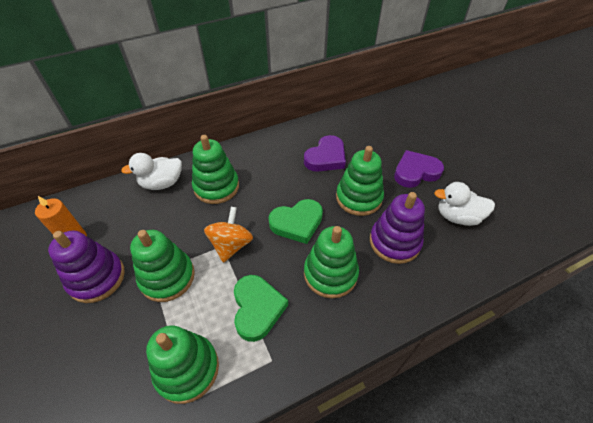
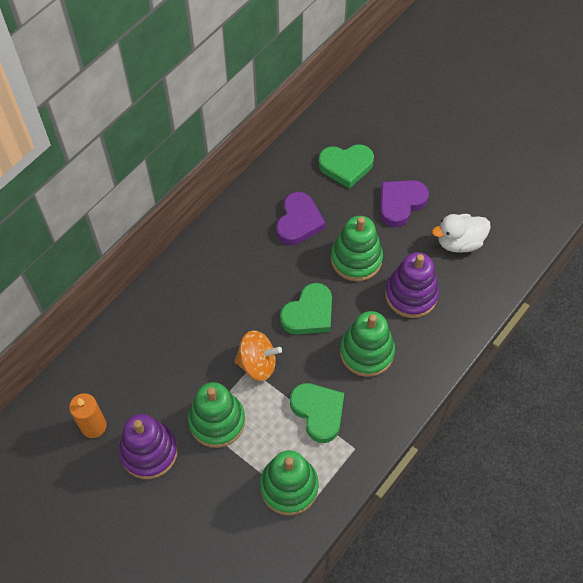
camera: 25 degrees left, 10 degrees up
white duck [121,153,182,190] -> none
green stacking toy [192,135,239,204] -> none
orange spinning top [204,207,253,263] -> orange spinning top turned 105 degrees clockwise [234,330,282,381]
none -> green heart [318,144,374,189]

